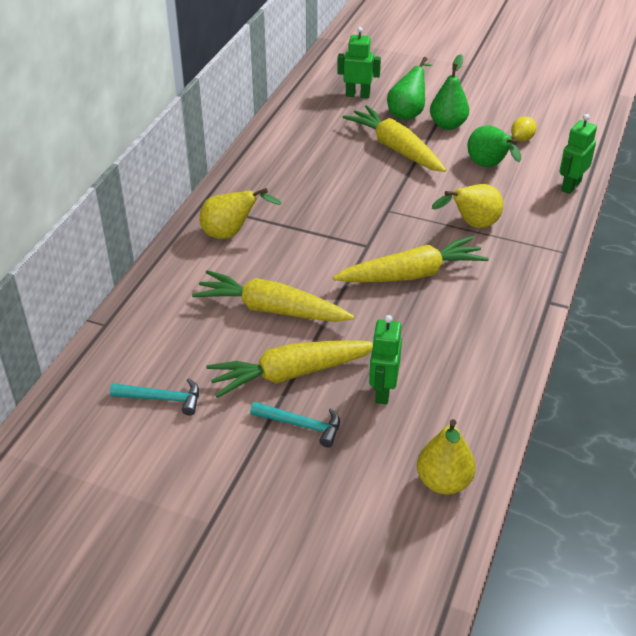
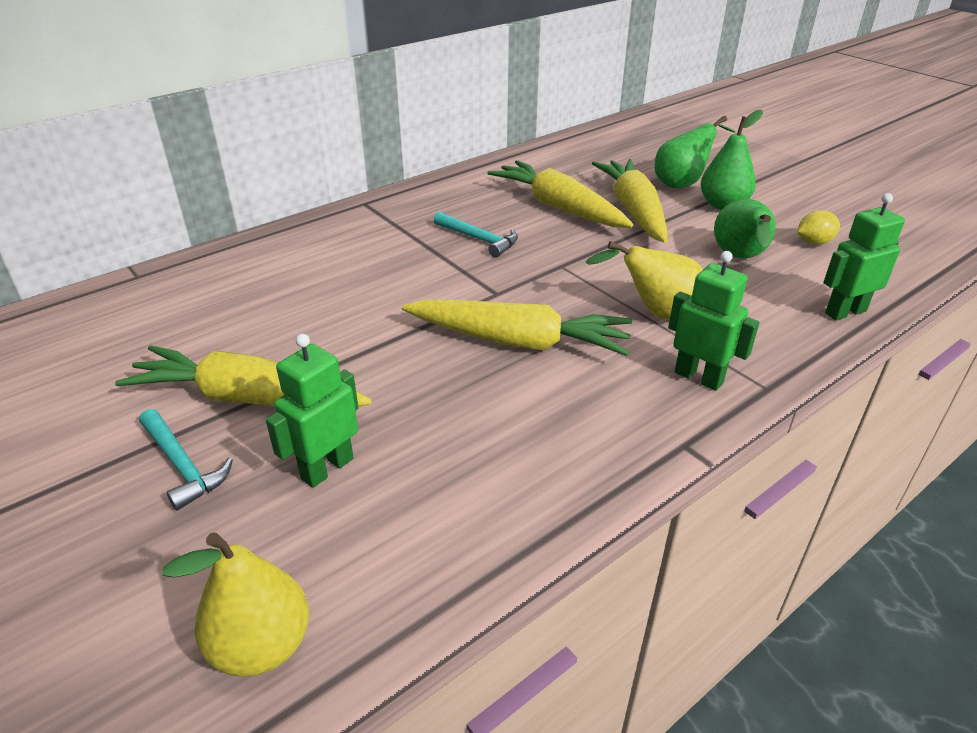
camera: 30 degrees right, 5 degrees down
turquoise hammer [110,378,199,416] -> turquoise hammer moved to [434,212,518,258]
yellow carrot [192,270,354,322] -> yellow carrot moved to [487,160,633,227]
yellow pear [199,188,282,239] -> none
green robot [337,27,381,98] -> green robot moved to [668,251,759,391]

